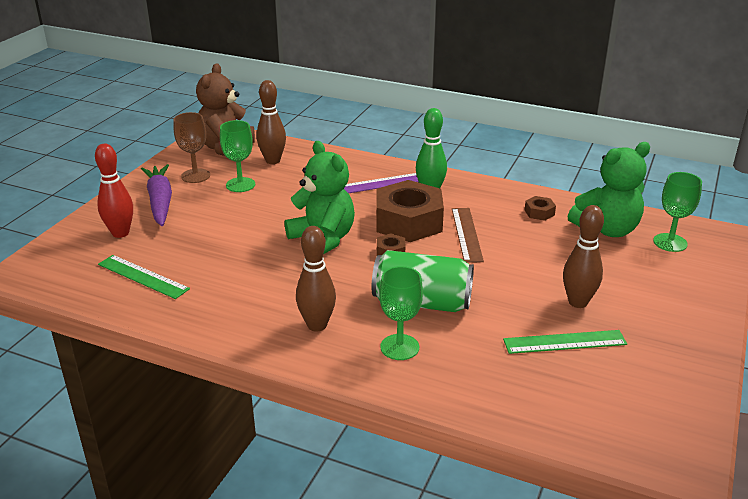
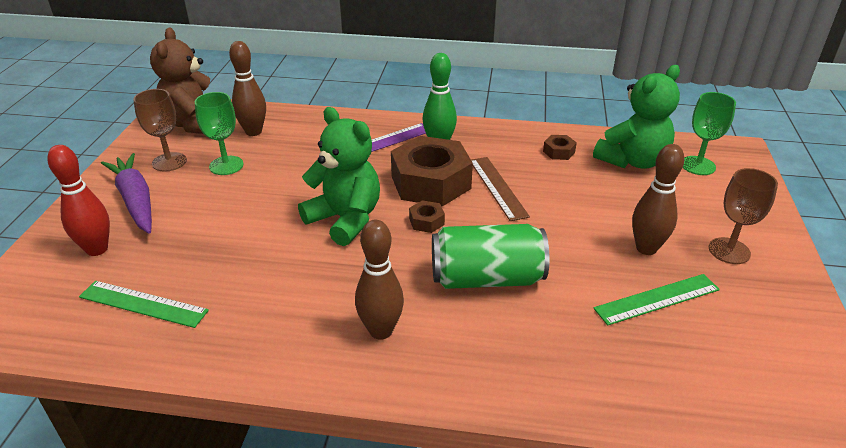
camera: 15 degrees left, 5 degrees up
green goblet [379,266,423,360] -> none
none -> brown goblet [709,168,778,264]

